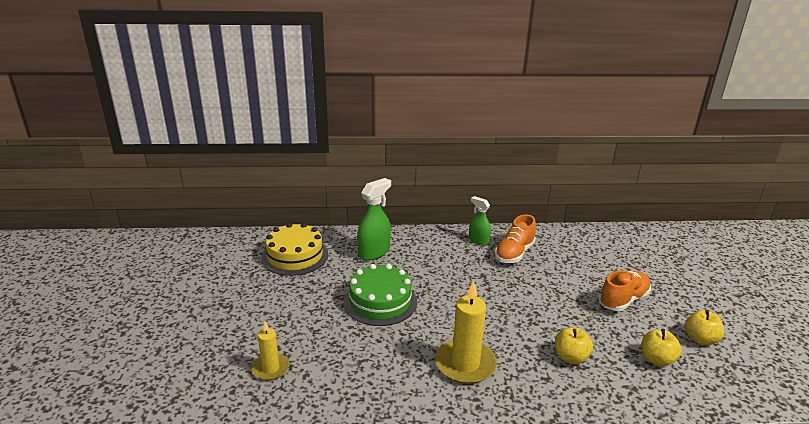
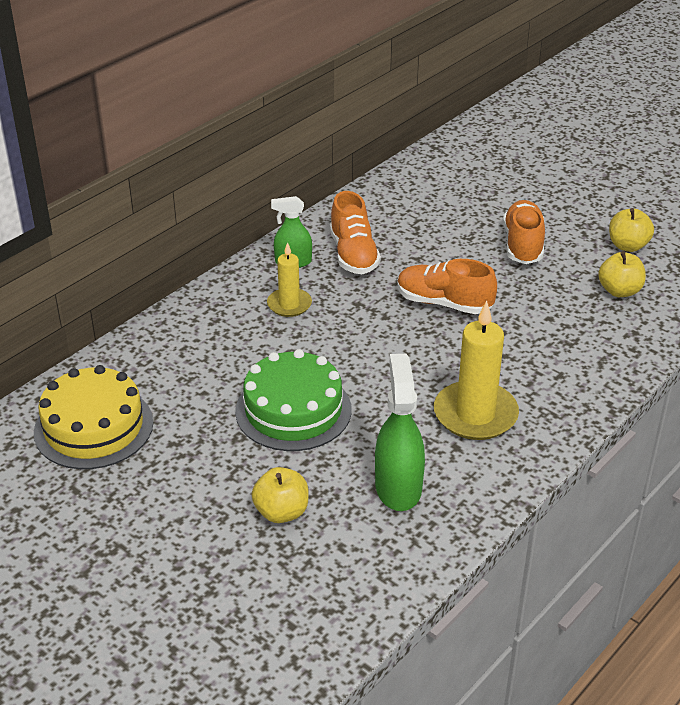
camera: 45 degrees left, 10 degrees up
yellow candle [252,321,289,380] -> yellow candle moved to [267,242,312,317]
green spray bottle [357,178,391,260] -> green spray bottle moved to [375,354,425,511]
yellow apple [555,327,593,364] -> yellow apple moved to [252,467,309,523]
none -> orange shoe [397,259,497,314]

